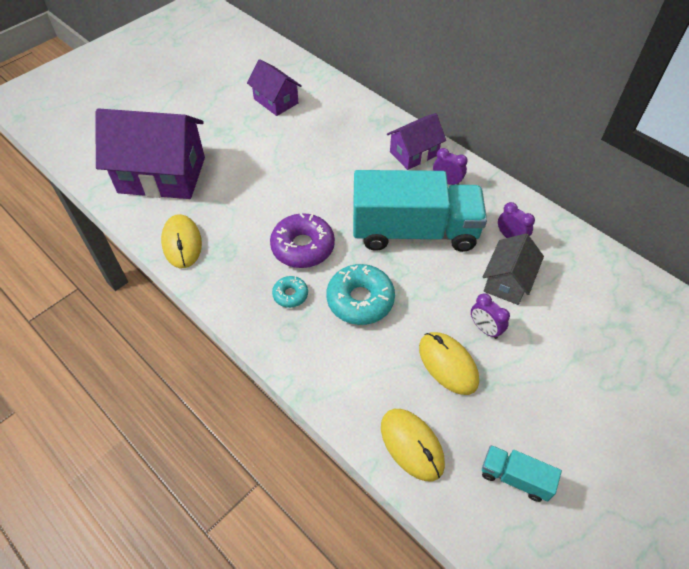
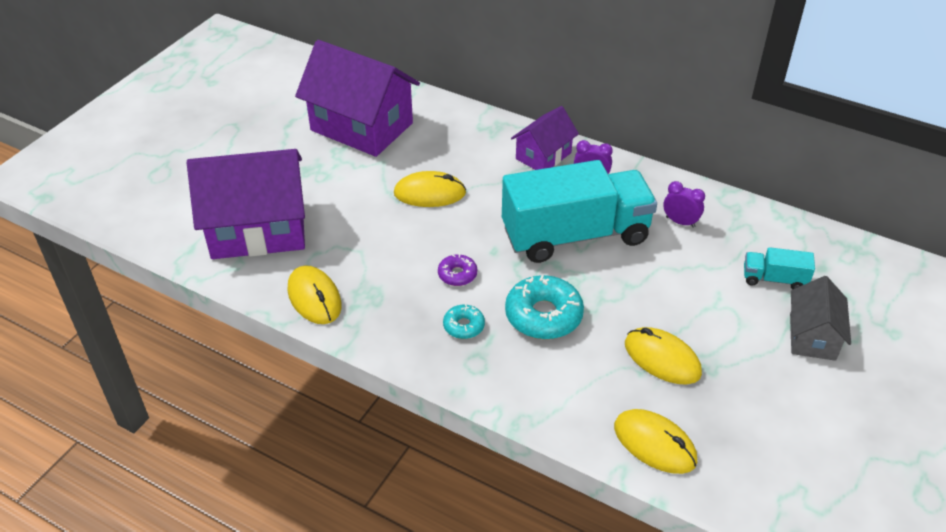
camera: 15 degrees left, 10 degrees down
purple house [247,59,302,116] -> purple house [295,40,420,157], size x1.85
purple donut [270,213,335,268] -> purple donut [438,253,477,286], size x0.53
purple clock [471,293,510,339] -> none
turquoise truck [482,445,562,502] -> turquoise truck moved to [744,247,815,290]
grey house [483,233,544,305] -> grey house moved to [790,276,851,361]
none -> yellow mouse [394,171,466,207]

